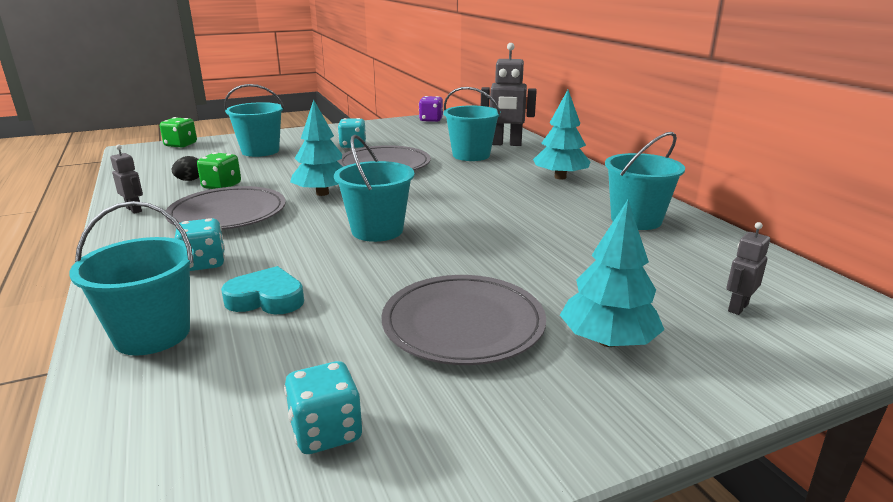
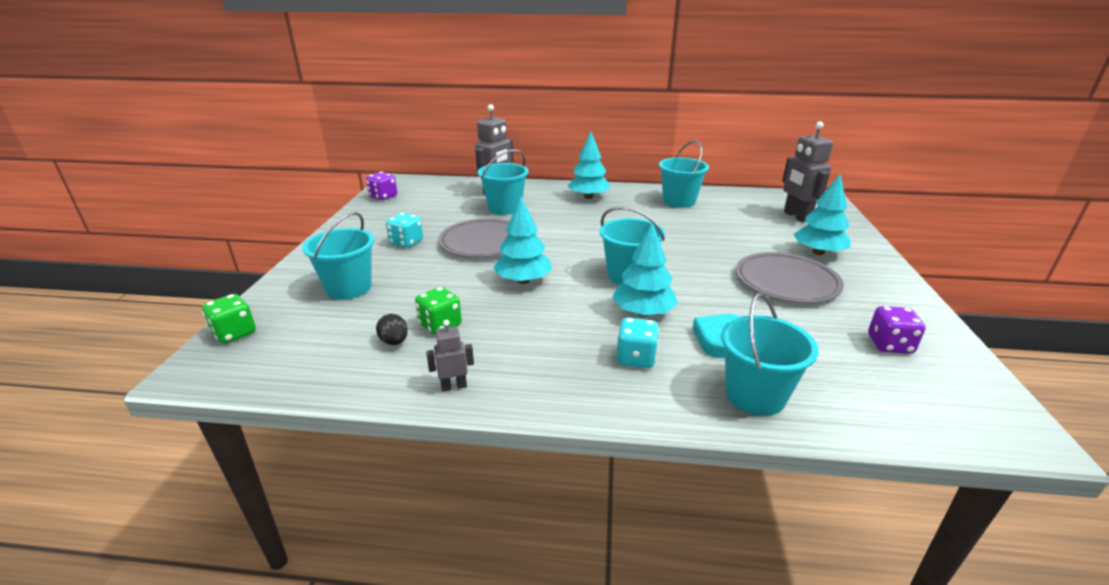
camera: 60 degrees left, 5 degrees up
grey plate [166,186,286,230] -> none
turquoise dice [284,361,363,454] -> purple dice [868,306,926,354]
grey robot [726,222,770,315] -> grey robot [782,121,833,222], size x1.95
none -> turquoise tree [612,222,678,316]

